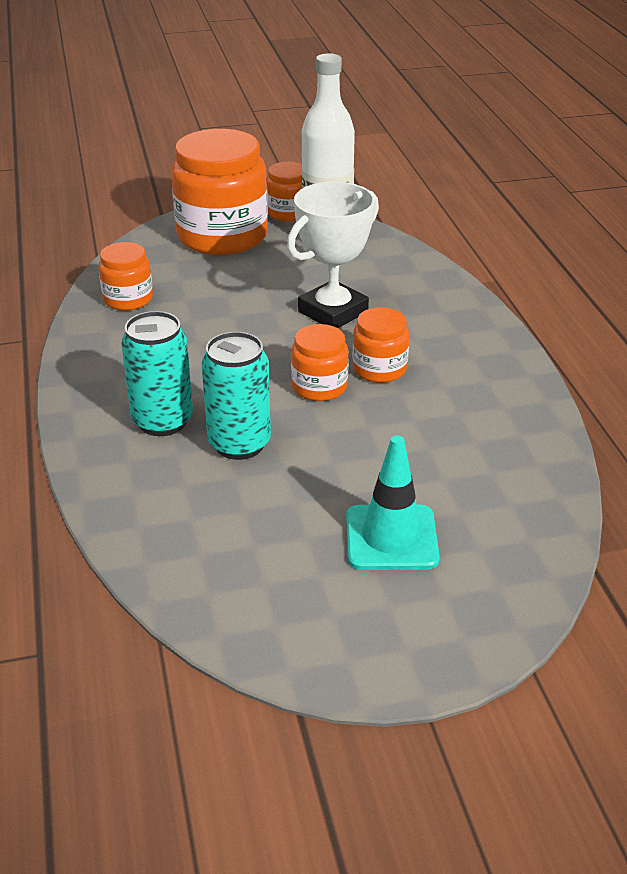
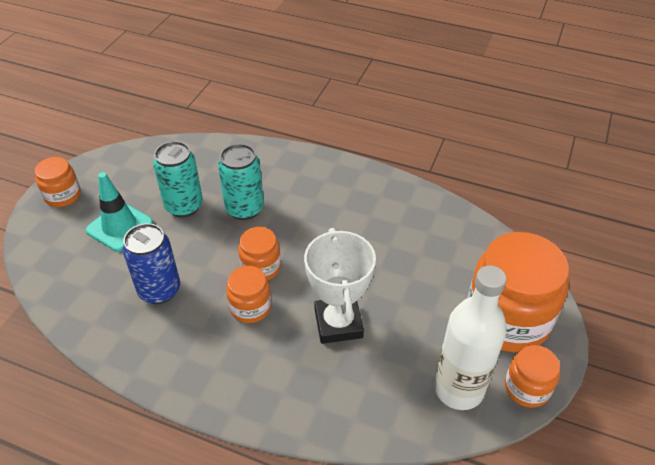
camera: 125 degrees right, 10 degrees up
orange jar [98,242,153,311] -> orange jar moved to [35,157,81,207]
turquoise can [121,311,193,436] -> turquoise can moved to [153,141,203,217]
none -> blue can [123,223,180,304]

